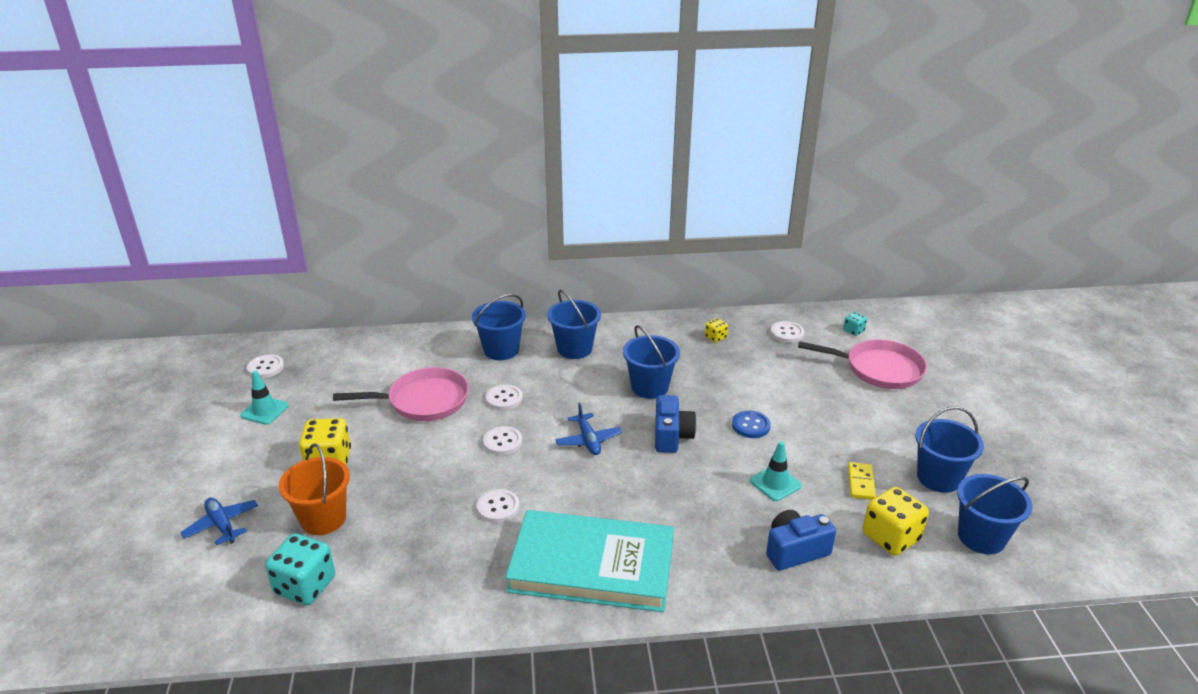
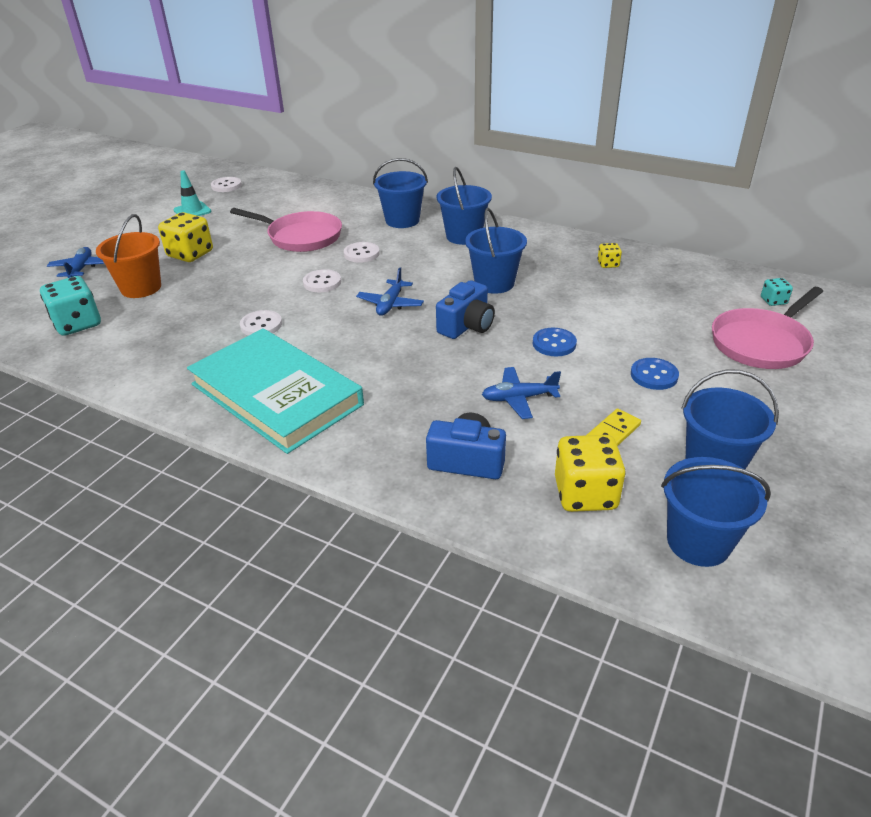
camera: 35 degrees right, 5 degrees up
turquoise traffic cone [750,441,802,501] -> blue plane [482,367,561,419]
white button [771,321,804,343] -> none
pink pan [798,339,927,389] -> pink pan turned 90 degrees clockwise [712,287,823,369]
none -> blue button [631,358,679,390]

